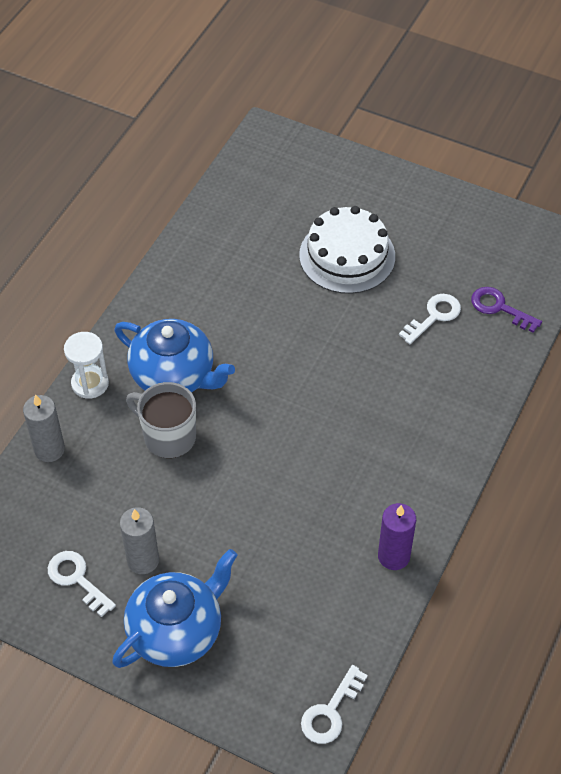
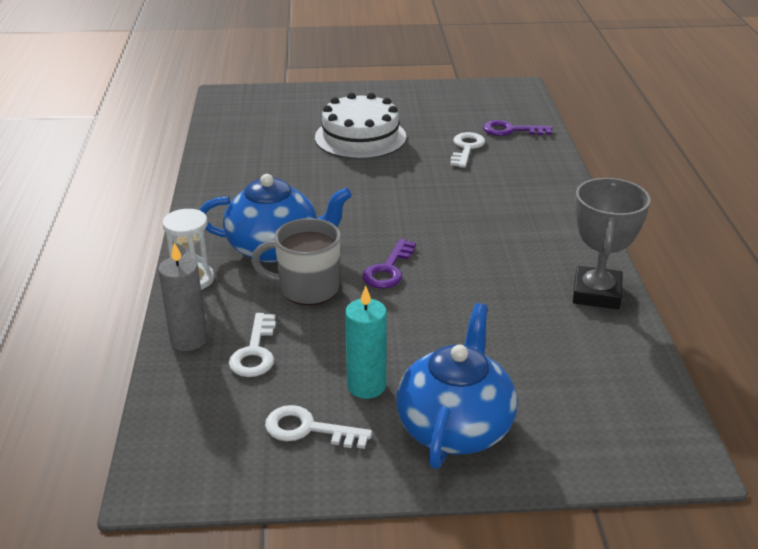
camera: 30 degrees left, 20 degrees down
grey candle [120,507,159,574] -> turquoise candle [345,286,387,399]
white key [301,665,368,744] -> white key moved to [229,313,276,377]
purple candle [378,503,416,570] -> grey trophy [573,178,650,309]
none -> purple key [363,239,416,289]

